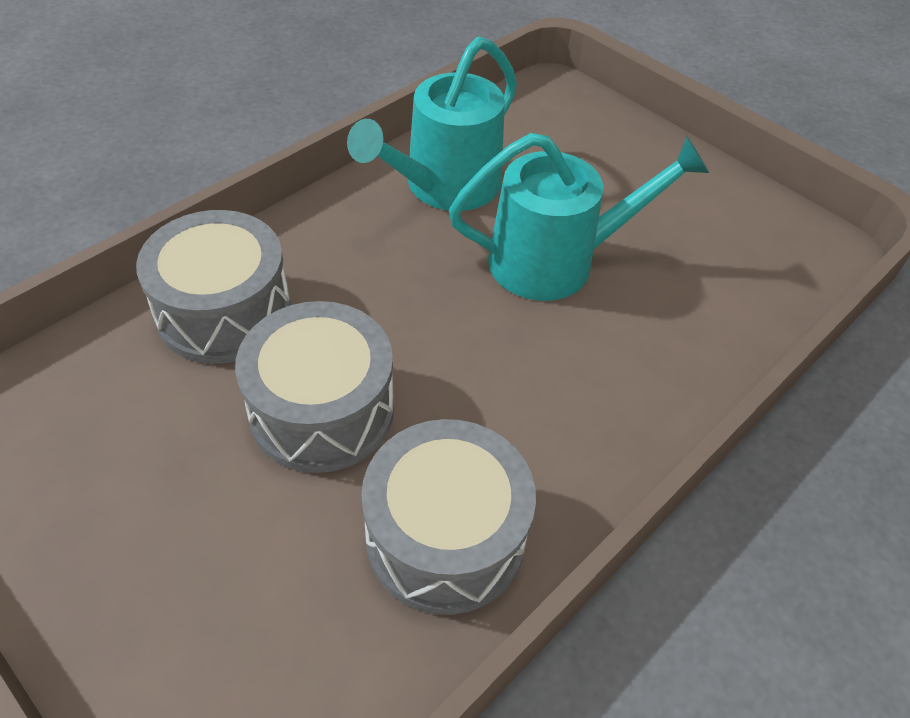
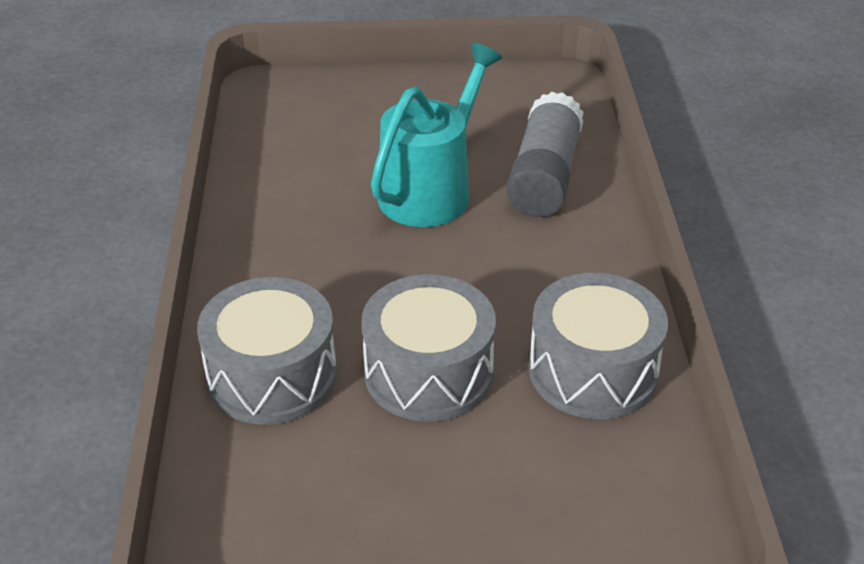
camera: 45 degrees left, 10 degrees down
turquoise watering can [347,37,517,211] -> none
none -> grey glue stick [506,92,584,217]

